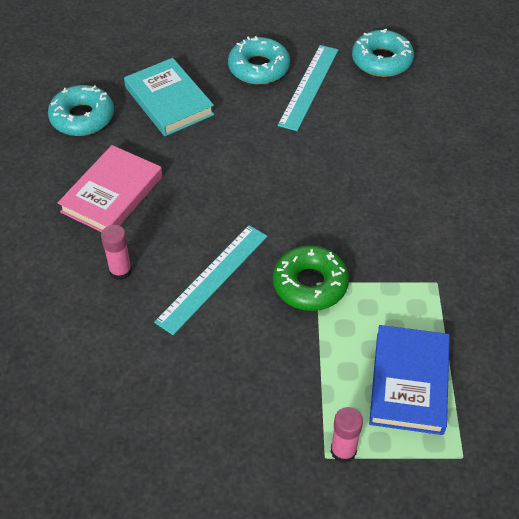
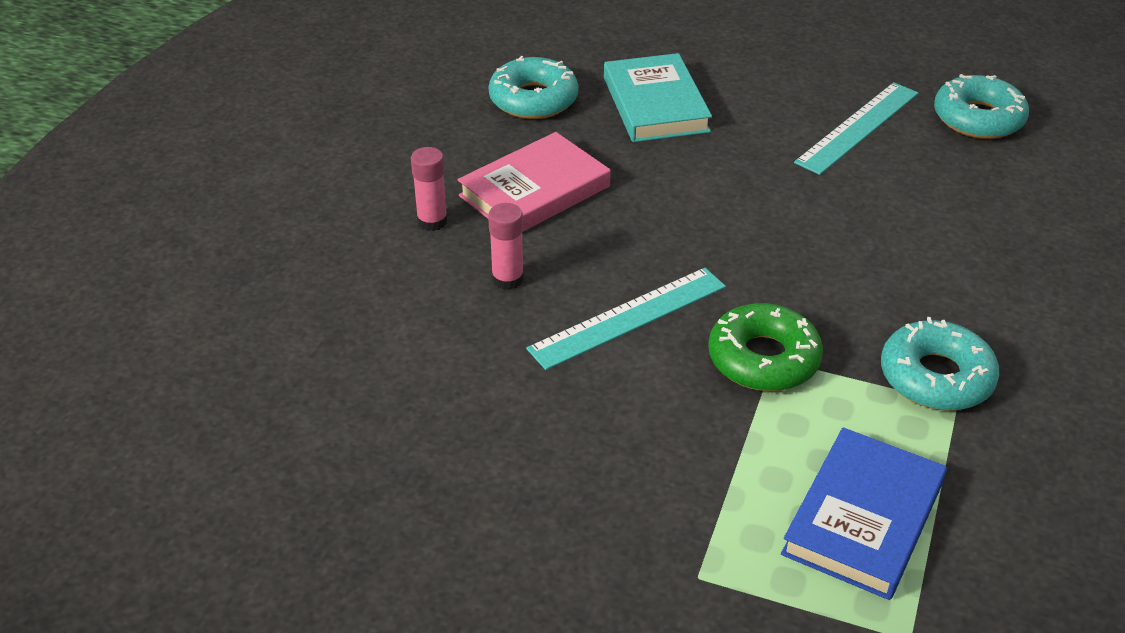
camera: 20 degrees right, 10 degrees down
turquoise donut [228,36,290,85] -> turquoise donut moved to [881,317,999,411]
pink glue stick [331,407,363,463] -> pink glue stick moved to [411,147,448,231]

